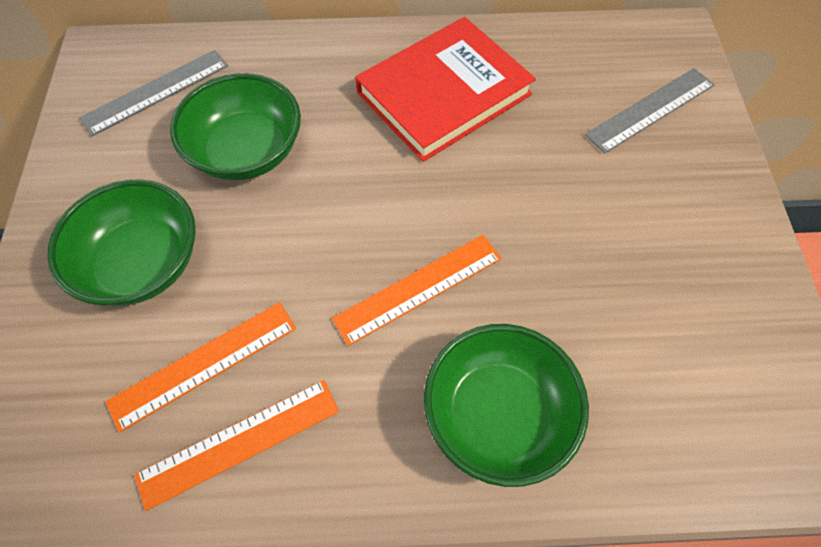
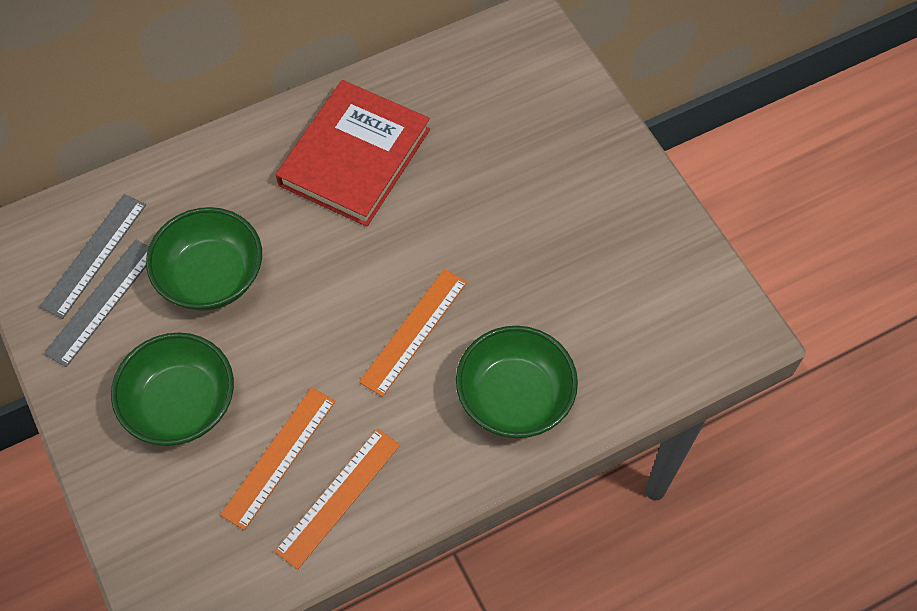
camera: 25 degrees left, 0 degrees up
grey ruler [585,68,715,154] -> grey ruler moved to [44,239,149,367]

